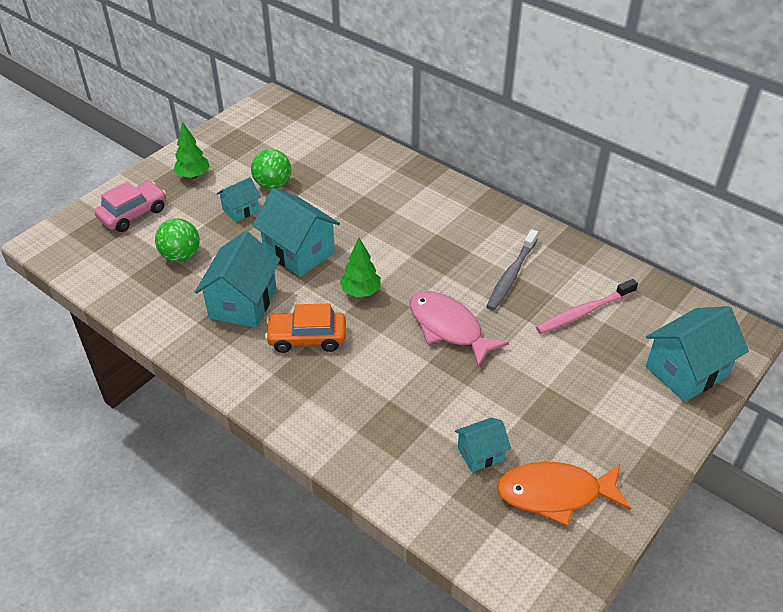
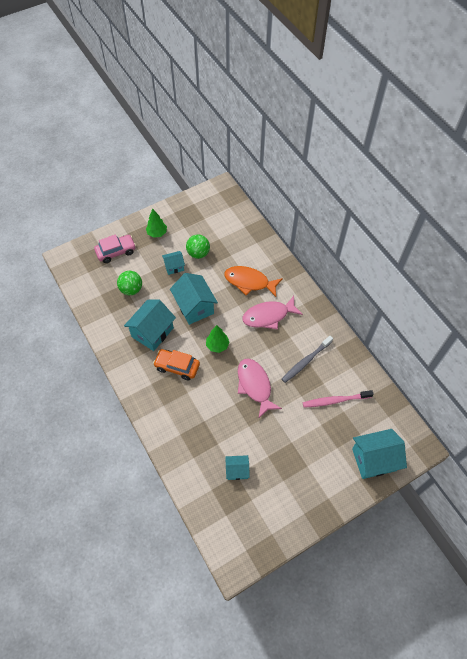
camera: 20 degrees right, 15 degrees up
orange fish [497,462,631,526] -> orange fish moved to [224,266,283,297]
none -> pink fish [242,296,303,330]

